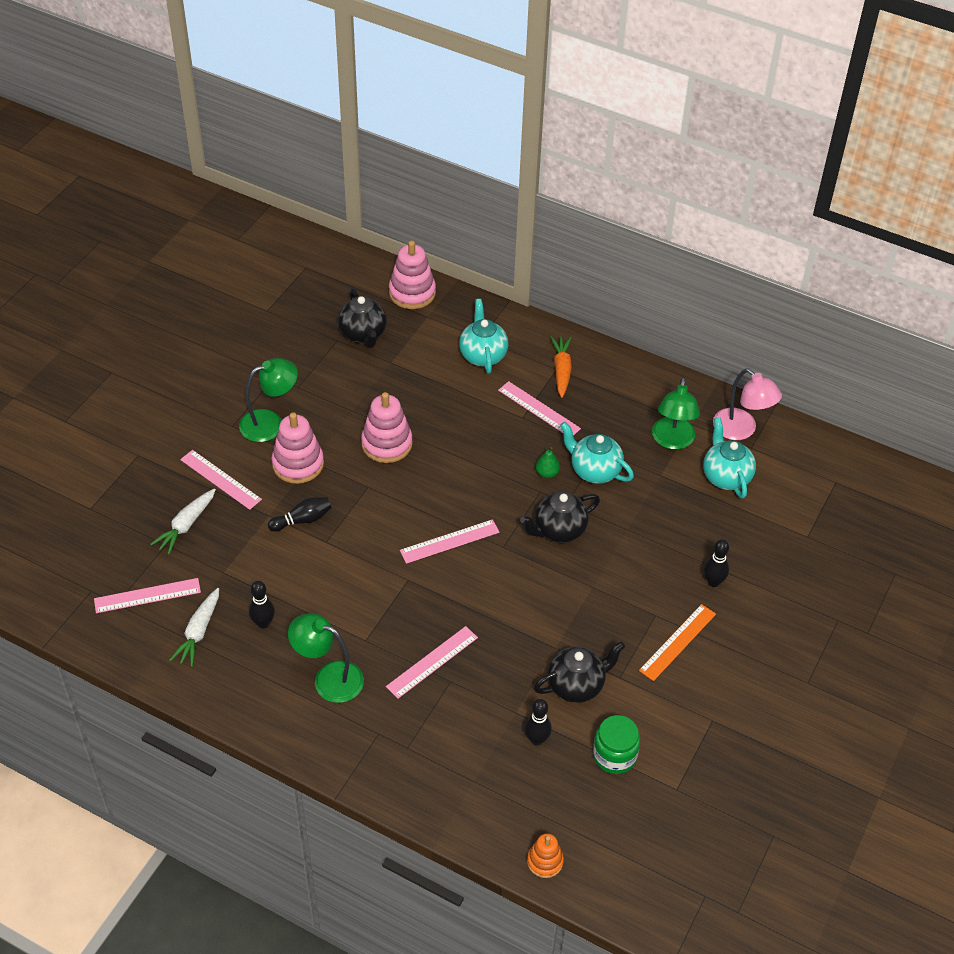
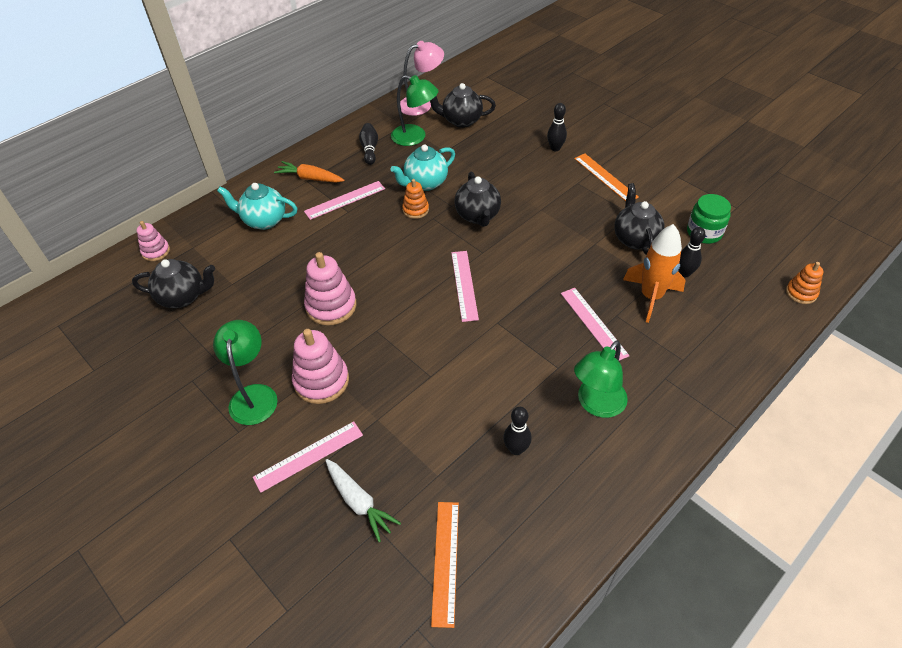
camera: 70 degrees left, 0 degrees up
pink ruler [94,578,201,613] -> orange ruler [431,502,459,628]
white carrot [169,588,219,667] -> none
black bowling pin [268,497,332,531] -> black bowling pin moved to [359,123,378,165]
pink stacking toy [389,240,436,309] -> pink stacking toy [137,221,170,261], size x0.59
green pear [536,447,560,478] -> orange stacking toy [402,179,429,219]
turquoise teapot [703,418,756,498] -> black teapot [430,83,496,128]
none -> orange rocket [623,224,686,323]

